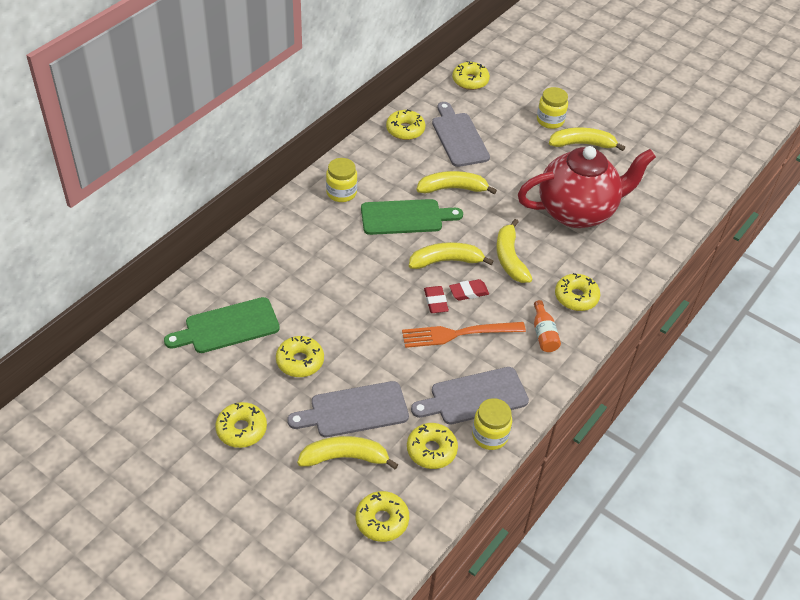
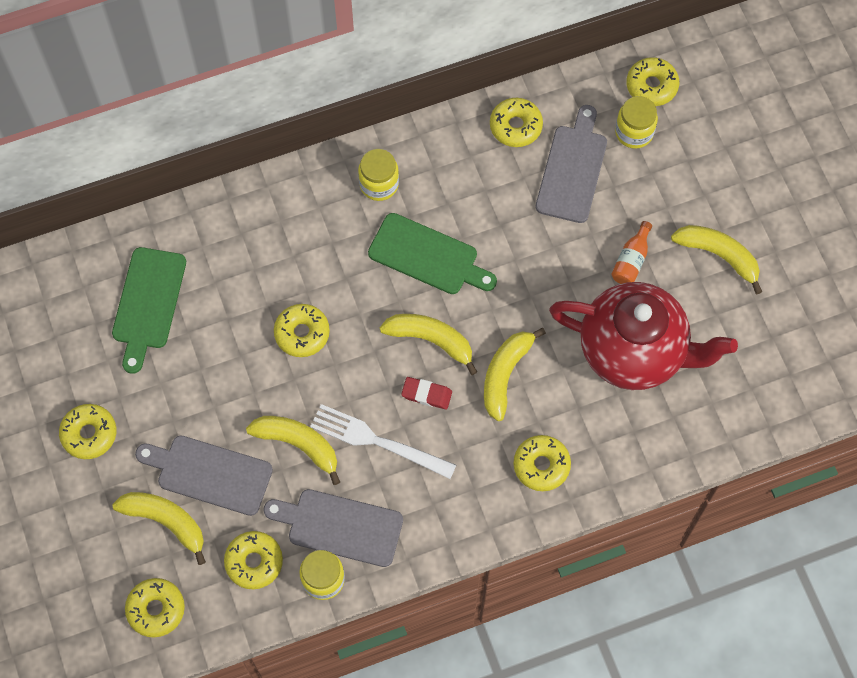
camera: 35 degrees right, 20 degrees up
green cutting board [164,297,280,353] -> green cutting board turned 90 degrees counterclockwise [112,247,186,374]
yellow donut [276,336,324,377] -> yellow donut moved to [274,304,330,357]
orange fork [402,322,526,348] -> white fork [310,404,456,479]
yellow banana [417,171,497,194] -> yellow banana moved to [246,416,340,485]
red eraser [424,286,449,313] -> none
orange bottle [534,300,561,352] -> orange bottle moved to [611,221,652,284]
yellow jar [537,87,568,129] -> yellow jar moved to [615,96,658,149]

